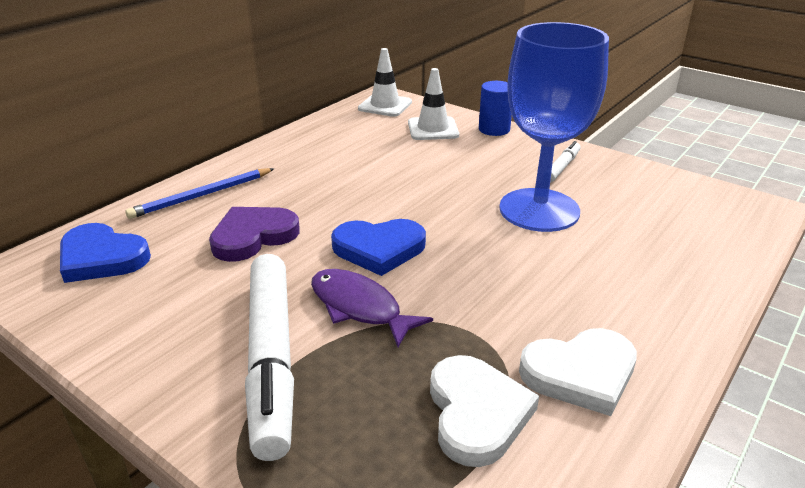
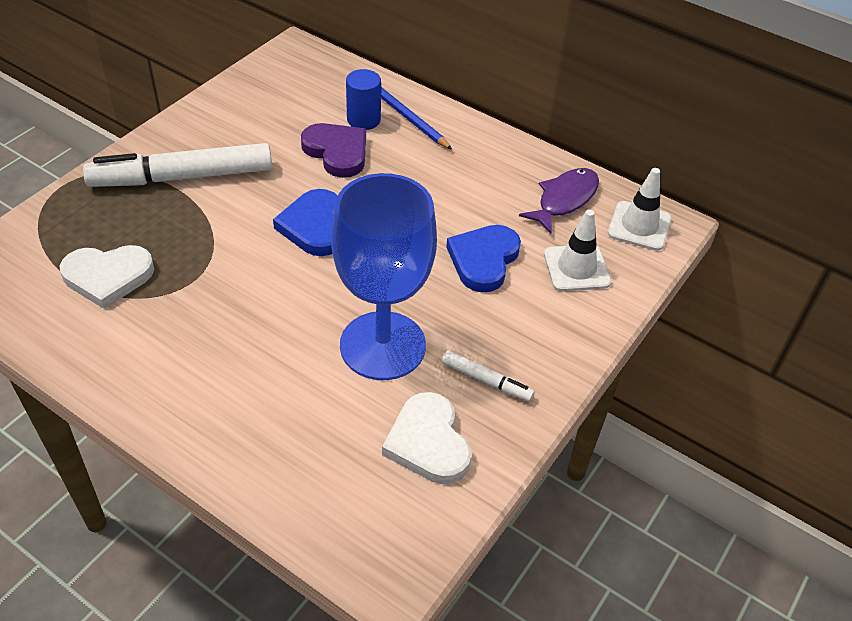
camera: 85 degrees right, 15 degrees up
blue heart [60,223,151,283] -> blue heart moved to [446,225,521,292]
purple fish [311,269,433,347] -> purple fish moved to [519,168,599,234]
blue cylinder [479,81,512,136] -> blue cylinder moved to [346,69,381,130]
white heart [519,328,637,416] -> white heart moved to [382,392,472,484]

